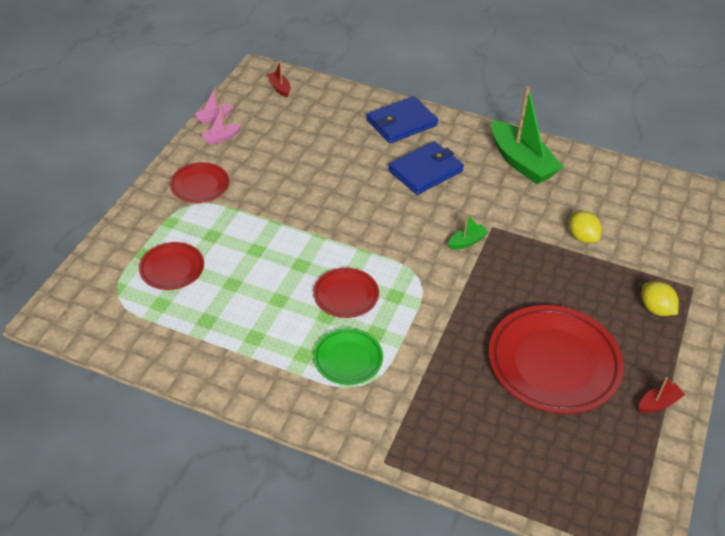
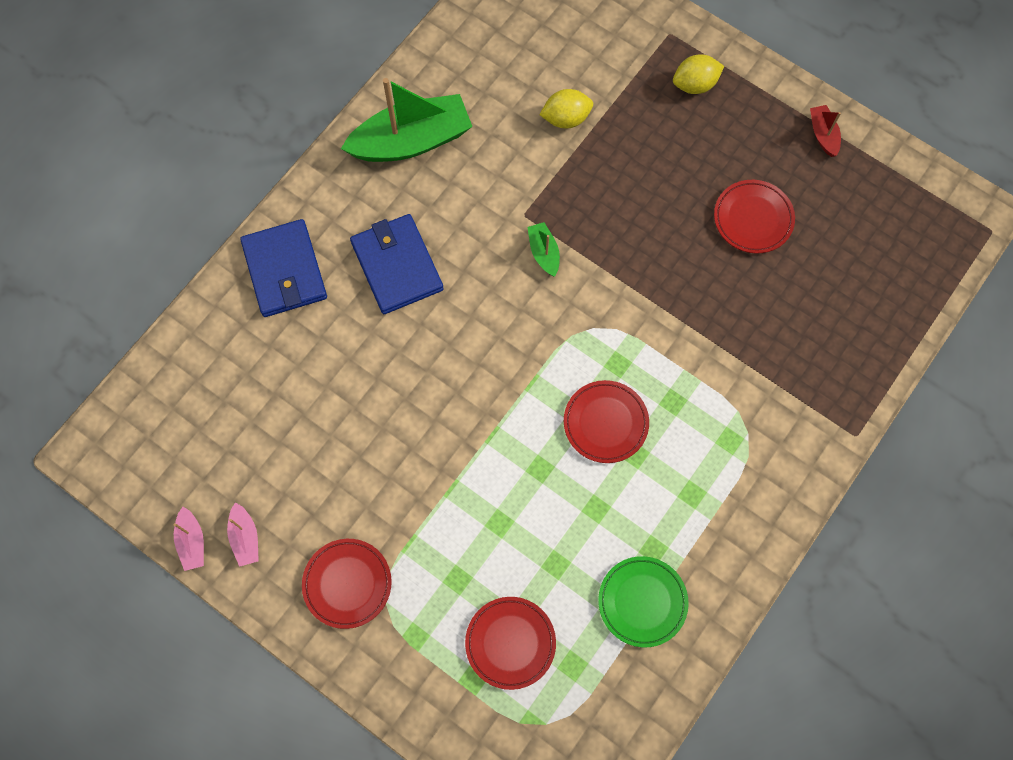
camera: 75 degrees left, 25 degrees up
red boat [267,61,290,97] -> none
green plate [313,328,383,385] -> green plate moved to [598,556,689,647]
red plate [488,305,624,414] -> red plate [714,180,795,254], size x0.52

